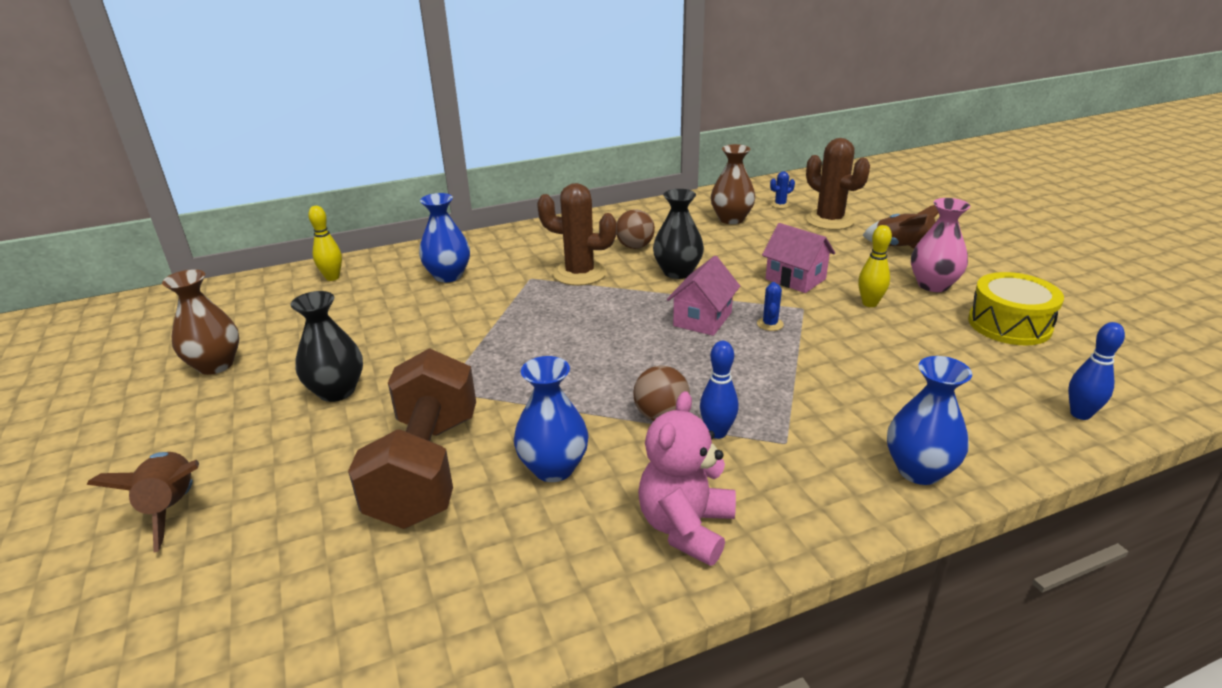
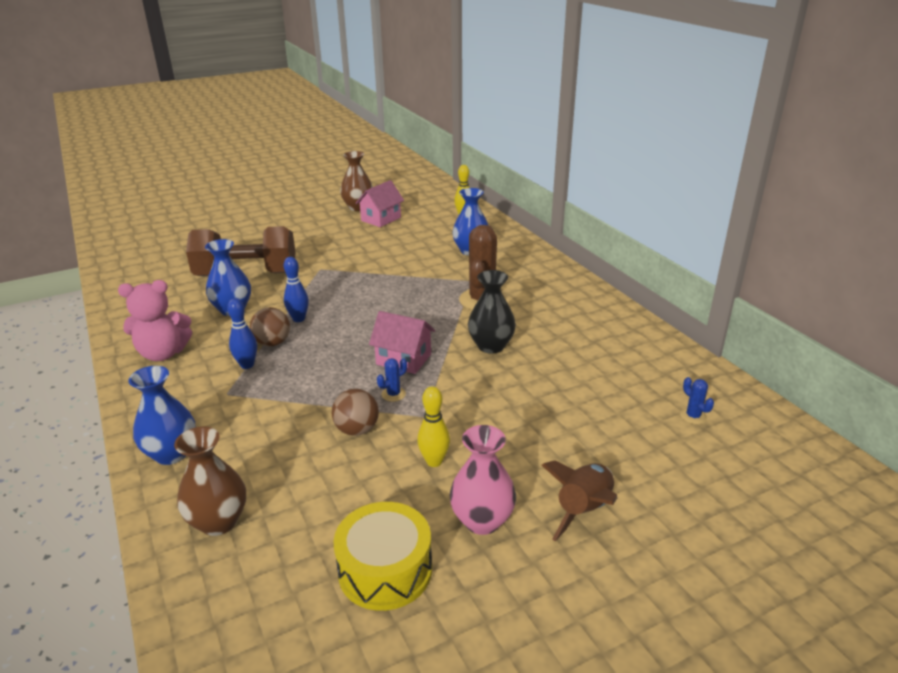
camera: 85 degrees right, 0 degrees up
brown rocket [87,452,199,552] -> none
black vase [291,291,363,402] -> none
brown ball [616,209,655,249] -> brown ball moved to [332,389,379,436]
pink teddy bear [638,391,736,566] -> pink teddy bear turned 150 degrees clockwise [118,280,192,361]
brown vase [711,144,755,224] -> brown vase moved to [174,426,246,536]
blue cactus [757,282,784,331] -> blue cactus turned 45 degrees counterclockwise [377,358,407,402]
pink house [762,223,835,293] -> pink house moved to [356,180,404,227]
brown cactus [806,138,870,230] -> none
blue bowling pin [1068,322,1125,420] -> blue bowling pin moved to [284,257,309,322]

